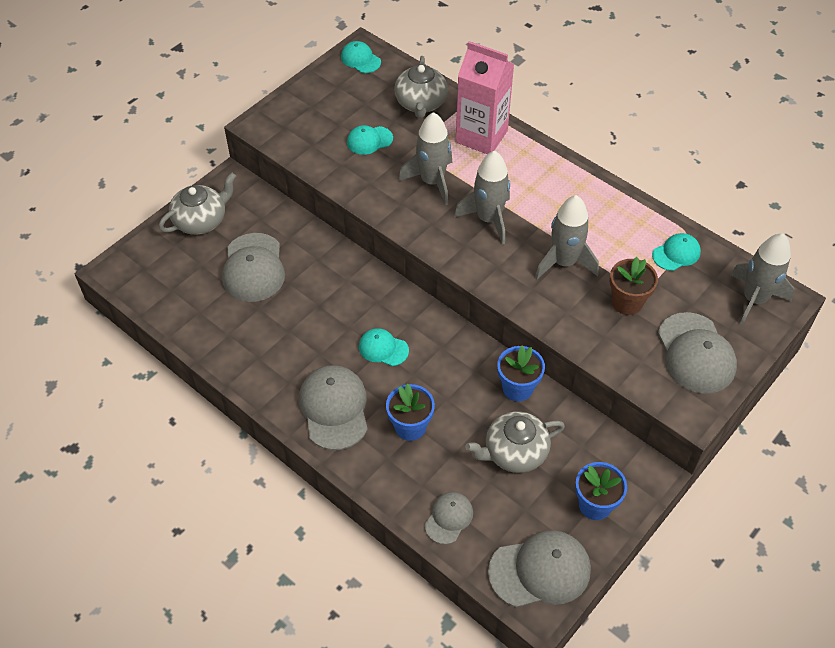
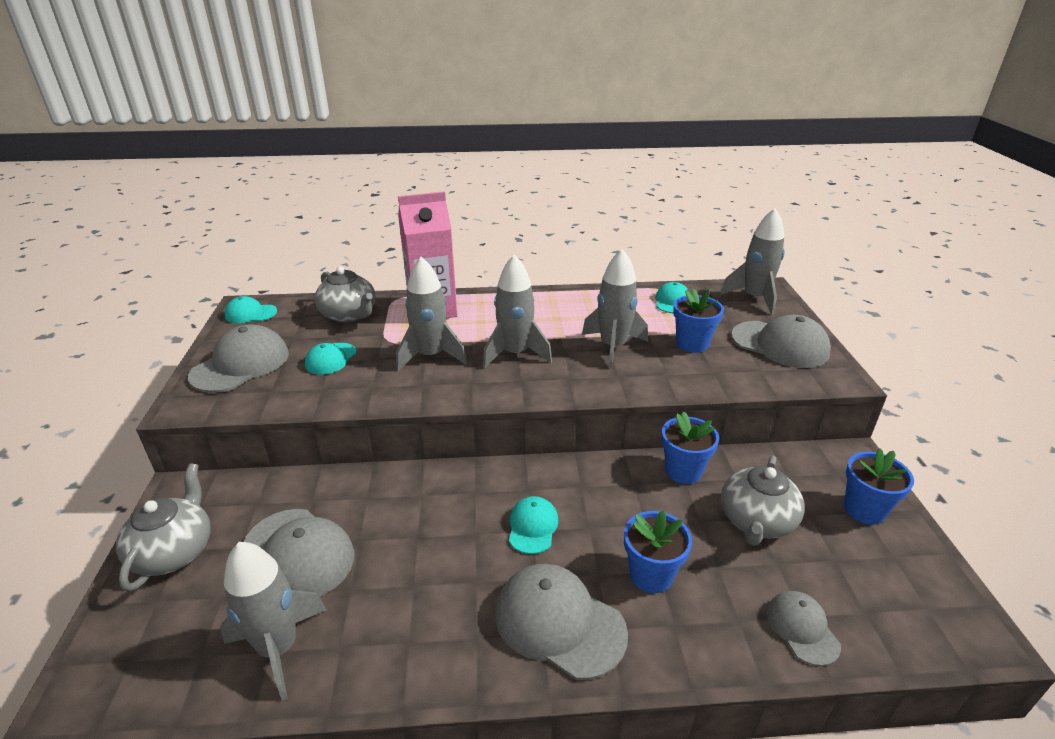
camera: 45 degrees left, 20 degrees down
turquoise cap [359,328,409,366] -> turquoise cap turned 120 degrees clockwise [509,496,558,554]
grey cap [488,530,591,608] -> grey cap moved to [188,324,289,393]
brown flower pot [610,257,658,315] -> blue flower pot [673,289,724,353]
none -> grey rocket [220,542,326,701]

